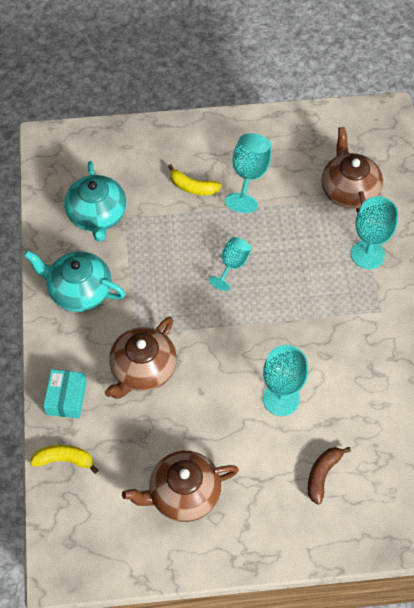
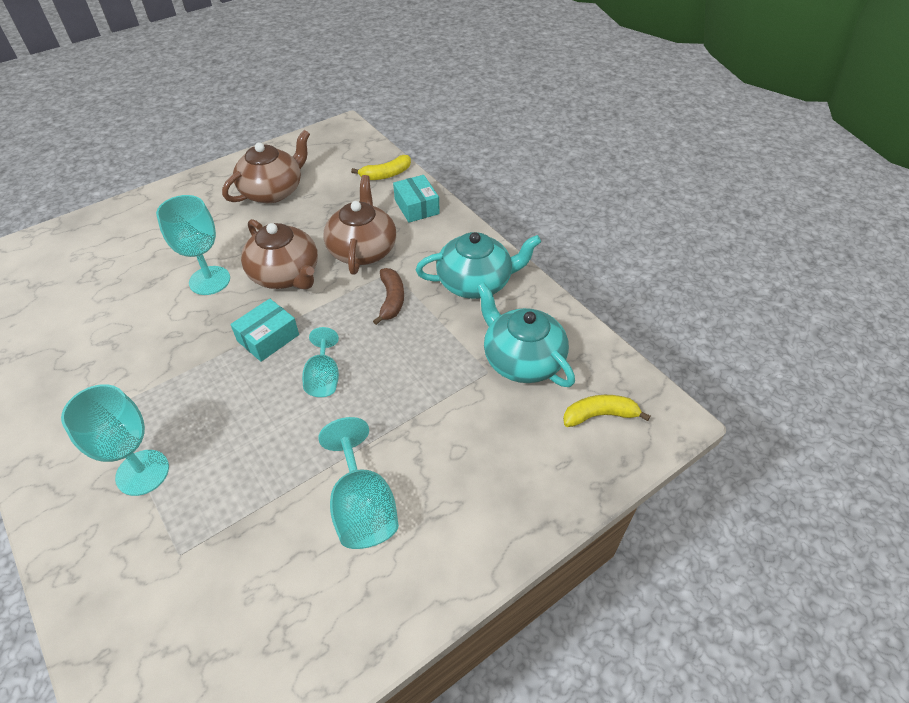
camera: 150 degrees right, 10 degrees down
yellow banana [168,164,222,195] -> yellow banana moved to [563,395,651,427]
brown banana [308,447,351,505] -> brown banana moved to [373,268,404,325]
brown teapot [322,127,383,213] -> brown teapot moved to [241,219,318,290]
none -> turquoise box [230,299,299,362]

